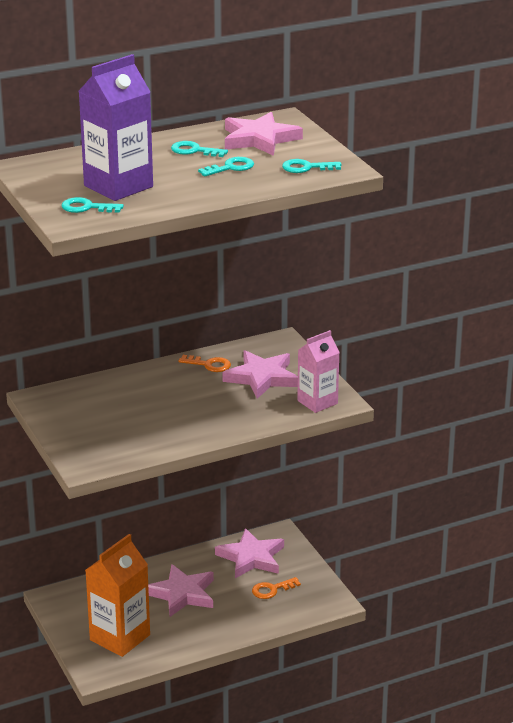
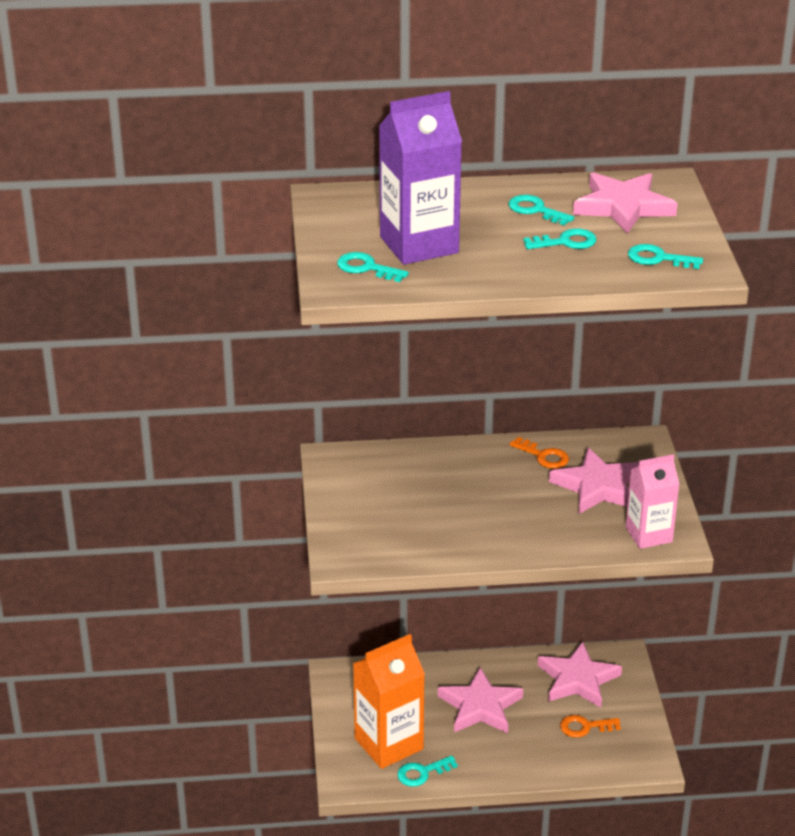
camera: 20 degrees right, 5 degrees up
none -> turquoise key [397,756,458,787]

